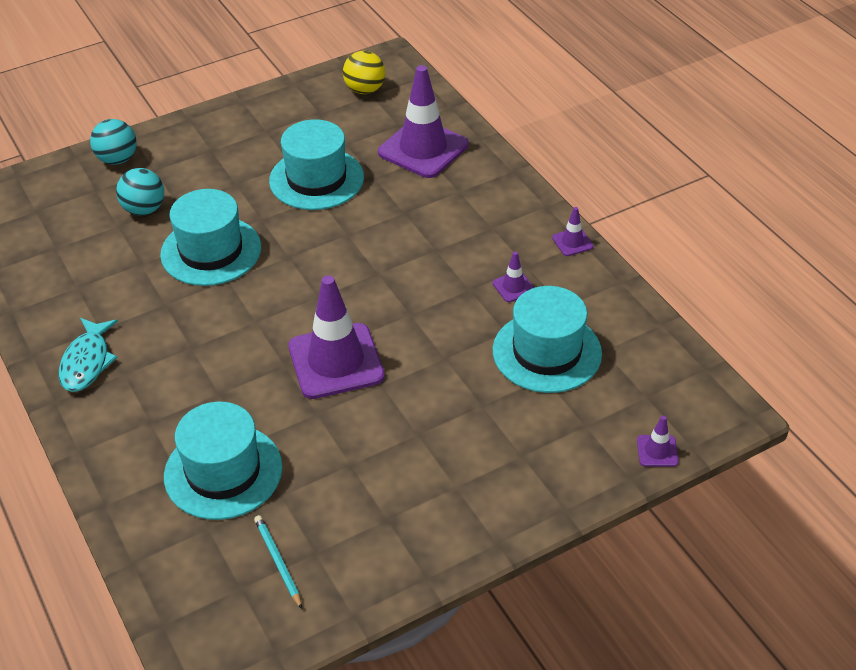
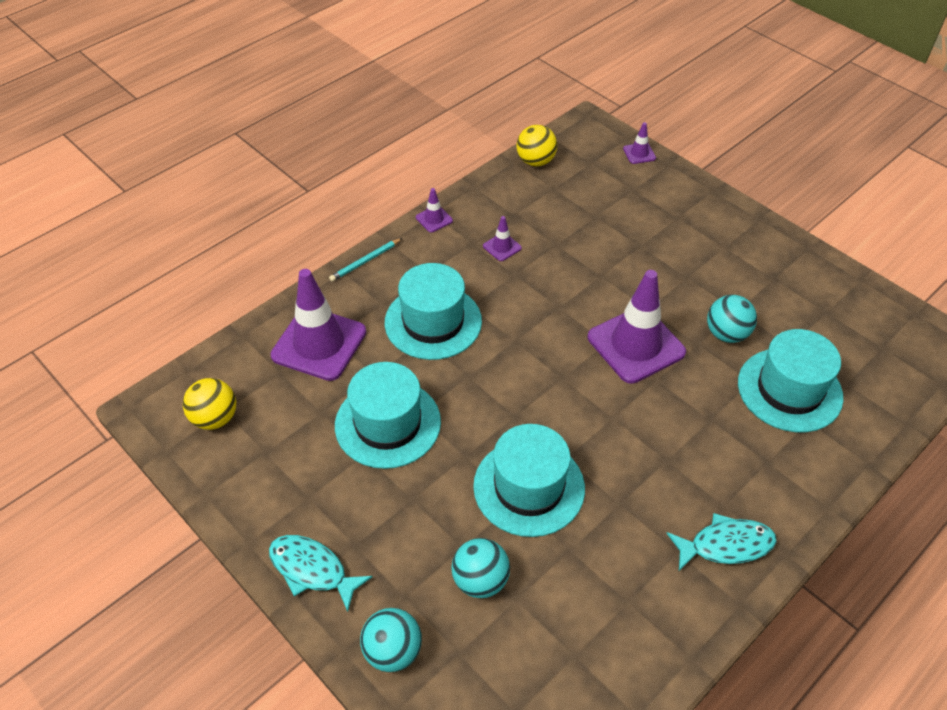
camera: 105 degrees left, 5 degrees up
turquoise pencil [254,515,302,609] -> turquoise pencil moved to [329,238,402,282]
turquoise hat [493,286,602,393] -> turquoise hat moved to [385,263,482,360]
none -> turquoise fish [269,535,373,612]
none -> yellow ball [517,125,557,166]
none -> turquoise ball [707,295,757,343]

